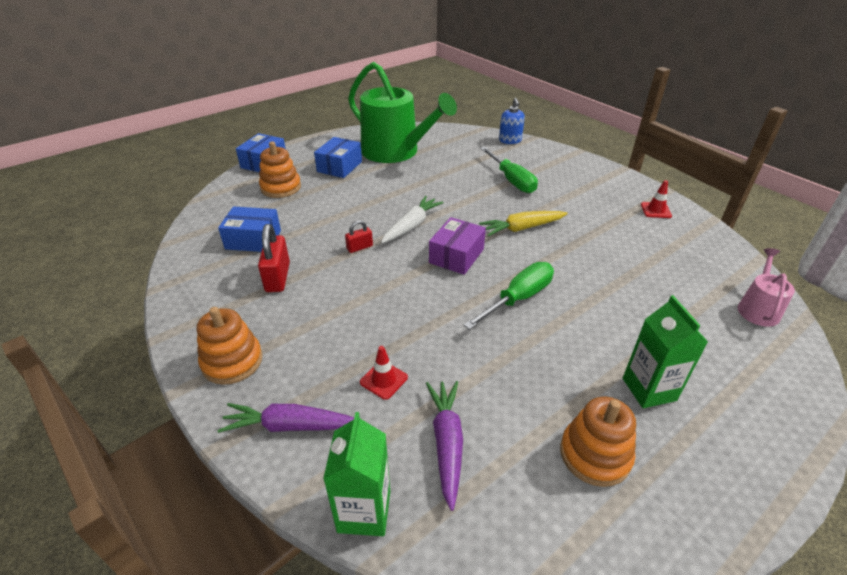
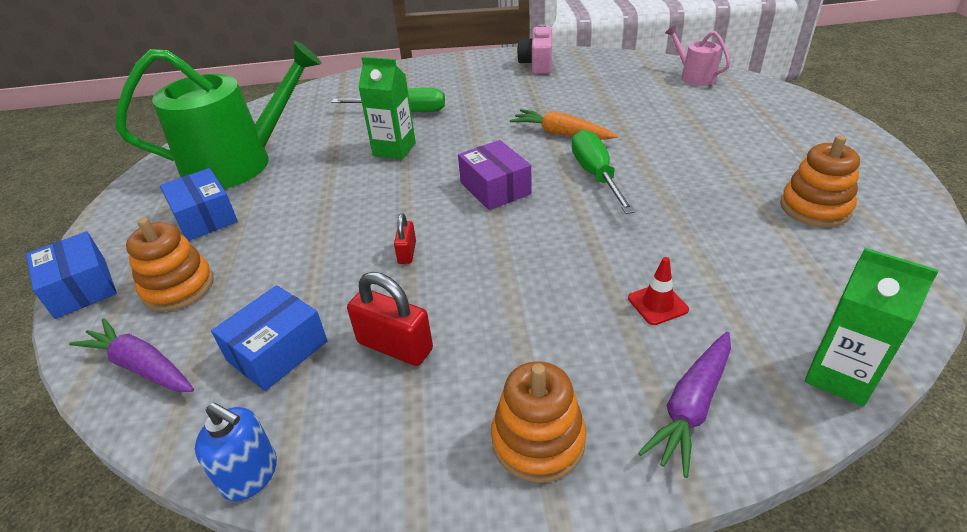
camera: 55 degrees left, 0 degrees up
white carrot [381,196,444,243] -> none
purple carrot [426,381,463,511] -> purple carrot moved to [69,318,194,392]
yellow carrot [479,211,568,236] -> none
blue soap dispenser [499,98,525,144] -> blue soap dispenser moved to [195,403,277,501]
green carton [622,295,708,408] -> green carton moved to [358,57,416,160]
red traffic cone [641,180,672,218] -> pink camera [517,24,552,74]
none -> orange carrot [510,109,618,140]

